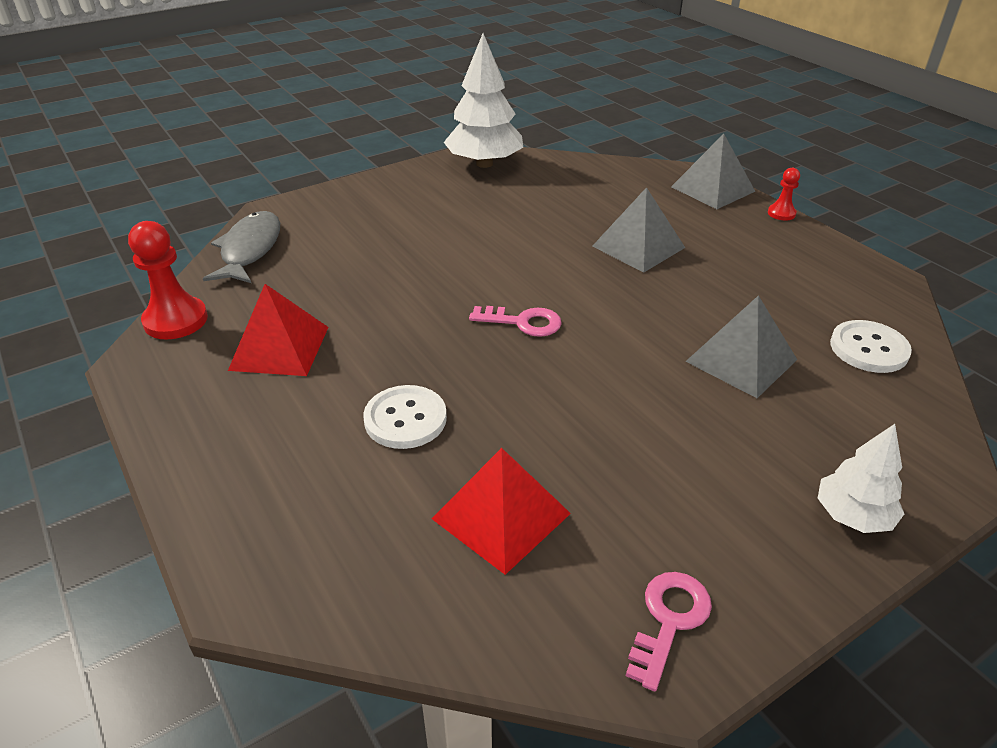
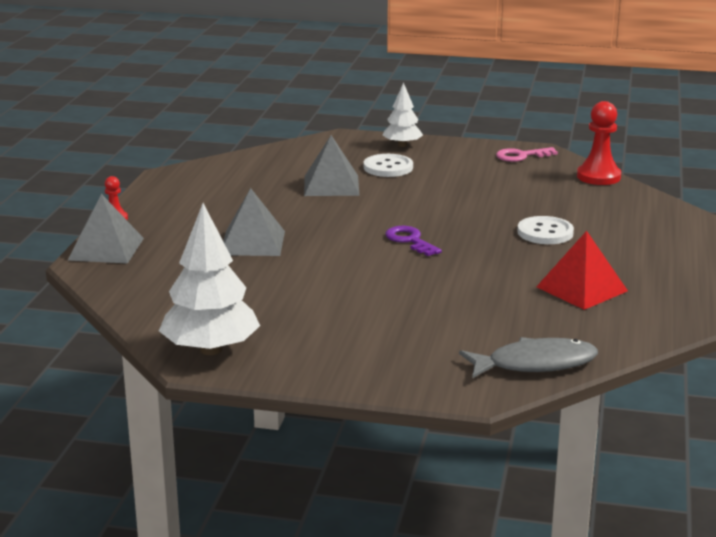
camera: 135 degrees left, 15 degrees down
red pawn [128,221,208,340] -> red pawn moved to [577,101,621,185]
grey fish [203,211,280,283] -> grey fish turned 150 degrees counterclockwise [459,337,598,378]
red pyramid [432,448,571,575] -> none
pink key [469,306,562,337] -> purple key [385,226,442,256]
white button [830,320,912,373] -> white button moved to [364,154,413,177]

